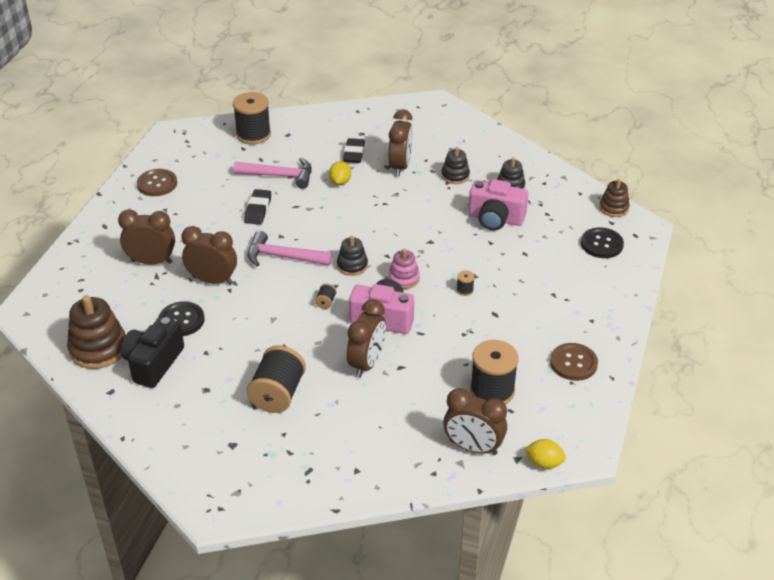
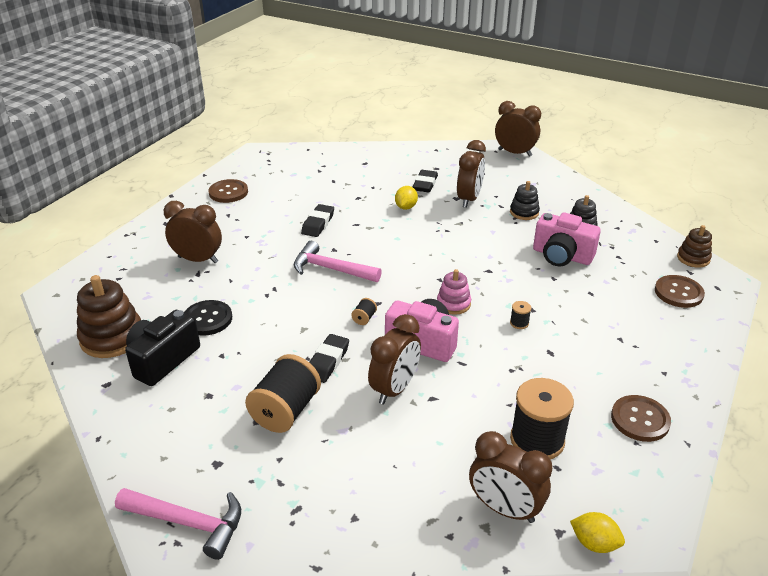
camera: 10 degrees right, 5 degrees down
brown clock [181,226,237,285] -> brown clock moved to [495,101,541,157]
black spool [233,92,271,144] -> none
pink hammer [233,158,311,189] -> pink hammer moved to [115,488,241,560]
black stacking toy [337,236,368,276] -> none
black button [581,227,624,258] -> brown button [655,275,705,308]
none -> black eraser [309,334,349,383]

